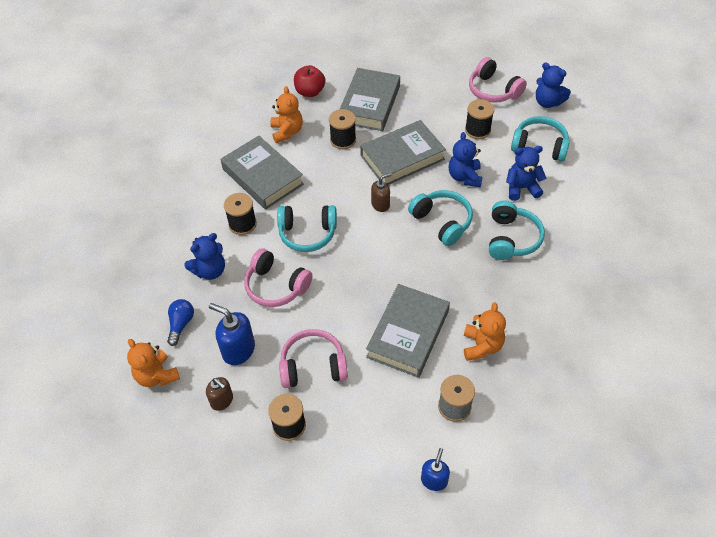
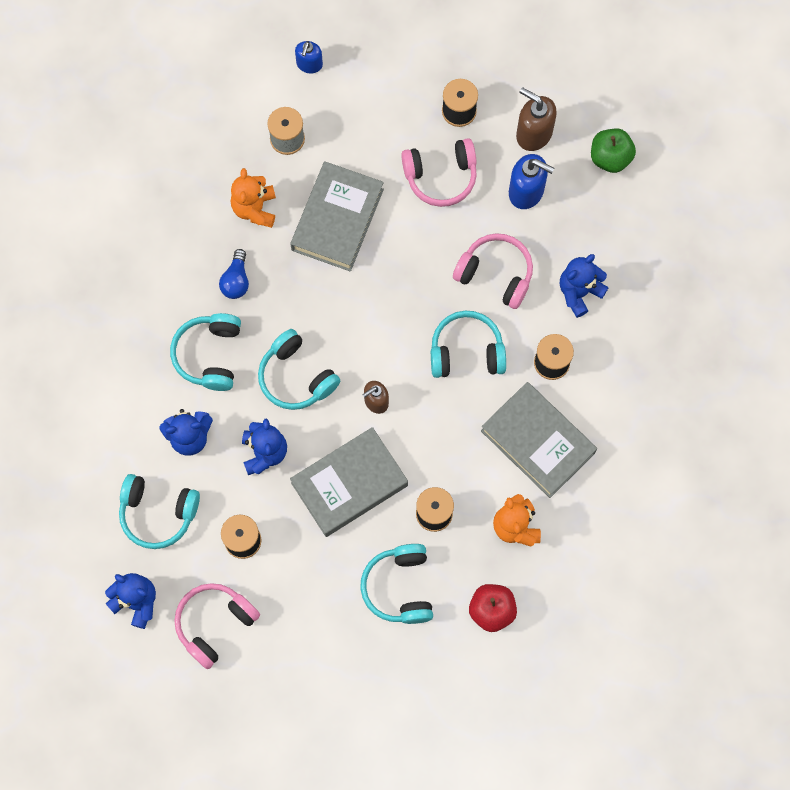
camera: 175 degrees right, 20 degrees up
orange teddy bear [127,339,180,387] -> green apple [591,129,636,173]
blue light bulb [167,299,194,346] -> blue light bulb moved to [219,249,249,299]
brown soap dispenser [206,377,233,411] -> brown soap dispenser [516,87,557,151], size x1.57
grey book [339,68,400,131] -> turquoise headphones [361,544,433,624]
pink headphones [469,57,527,103] -> pink headphones turned 90 degrees counterclockwise [174,583,260,669]

